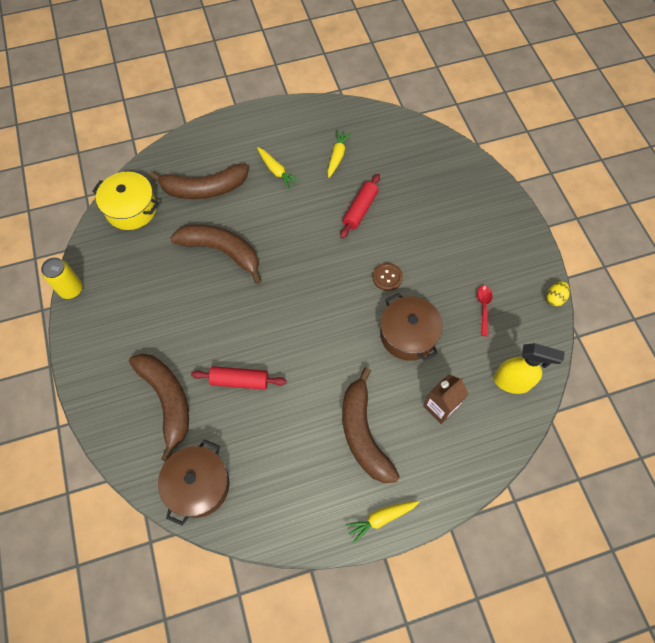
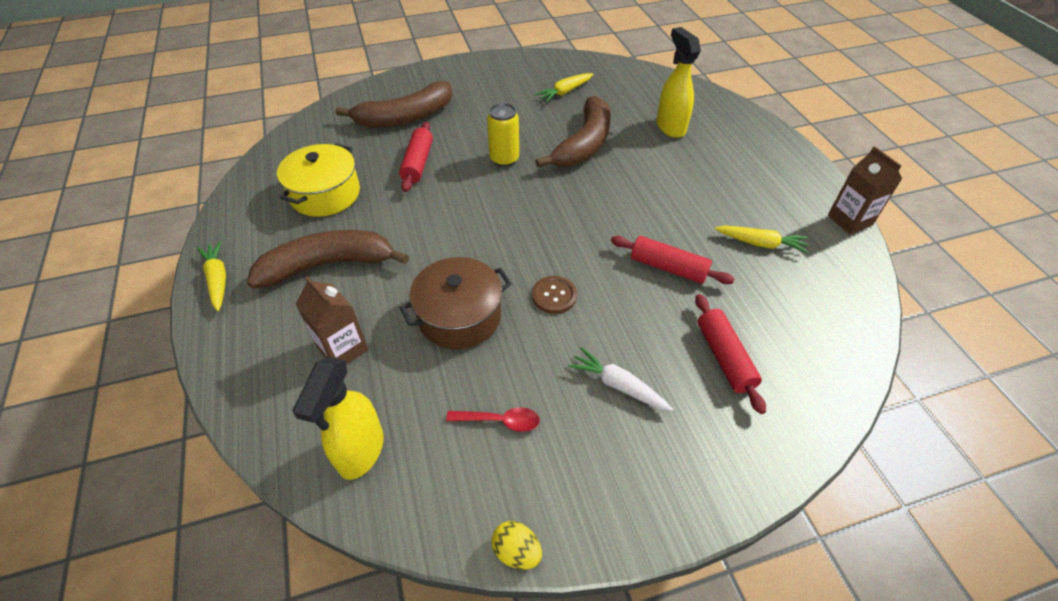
camera: 90 degrees right, 15 degrees down
yellow can [41,257,82,299] -> yellow can moved to [487,103,519,167]
yellow pot [92,172,159,230] -> yellow pot moved to [277,143,360,217]
brown banana [149,163,249,199] -> yellow spray bottle [656,27,701,138]
brown pot [158,440,230,525] -> none
yellow carrot [257,147,300,190] -> yellow carrot moved to [535,73,593,102]
none -> white carrot [568,347,673,411]
none -> red rolling pin [695,294,766,414]
none -> brown carton [828,146,902,234]

